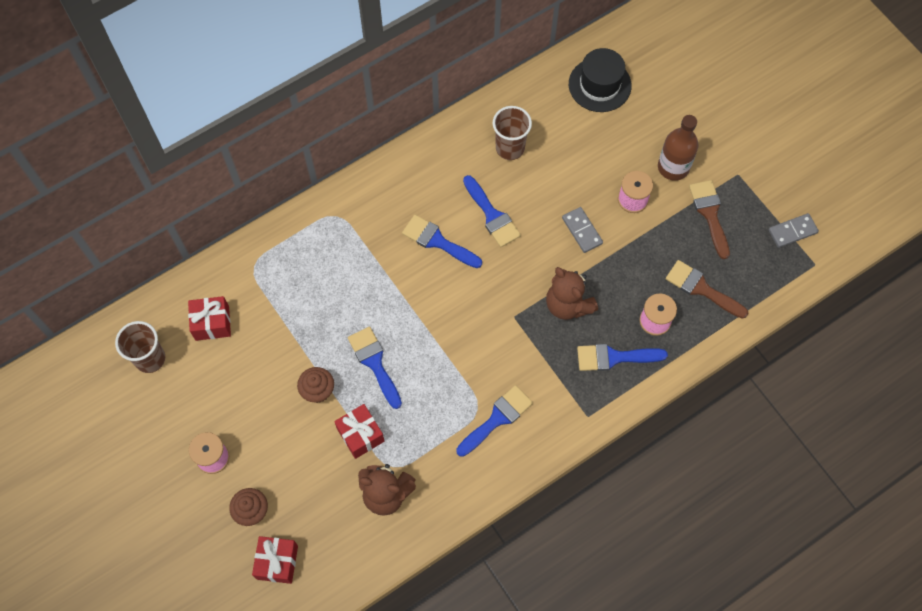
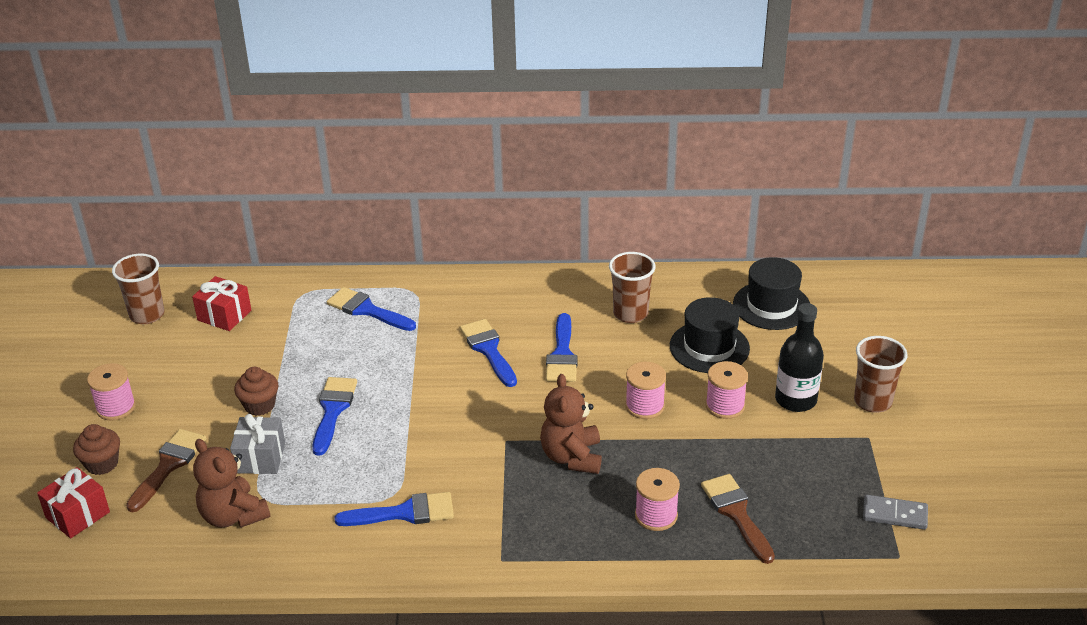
camera: 35 degrees right, 30 degrees down
red gift [334,404,384,459] -> grey gift [230,414,285,474]
grey domino [562,207,603,253] -> pink spool [625,362,666,419]
blue brush [577,344,668,371] -> blue brush moved to [327,287,416,331]
brown bottle [658,115,699,181] -> black bottle [775,303,824,412]
brown brush [689,180,730,259] -> brown brush moved to [126,429,206,512]
none -> black hat [670,297,750,373]
none -> brown cup [854,336,908,413]

